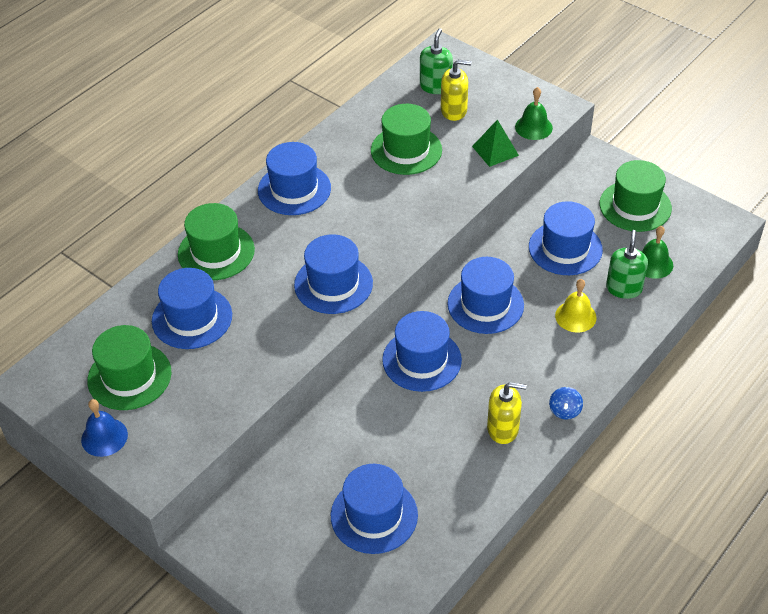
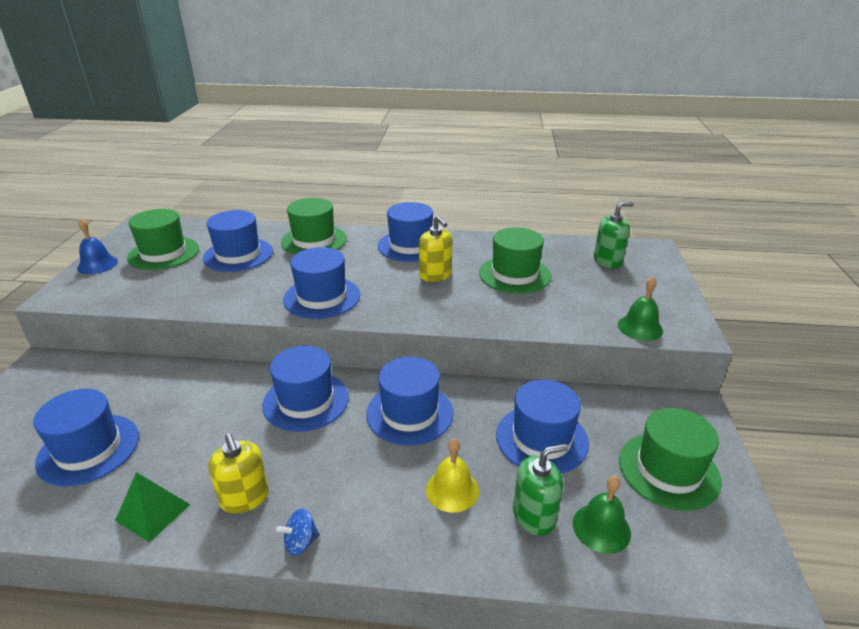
camera: 55 degrees right, 15 degrees down
yellow soap dispenser [441,60,472,121] -> yellow soap dispenser moved to [419,216,453,282]
green pyramid [472,119,519,167] -> green pyramid moved to [115,472,190,543]

